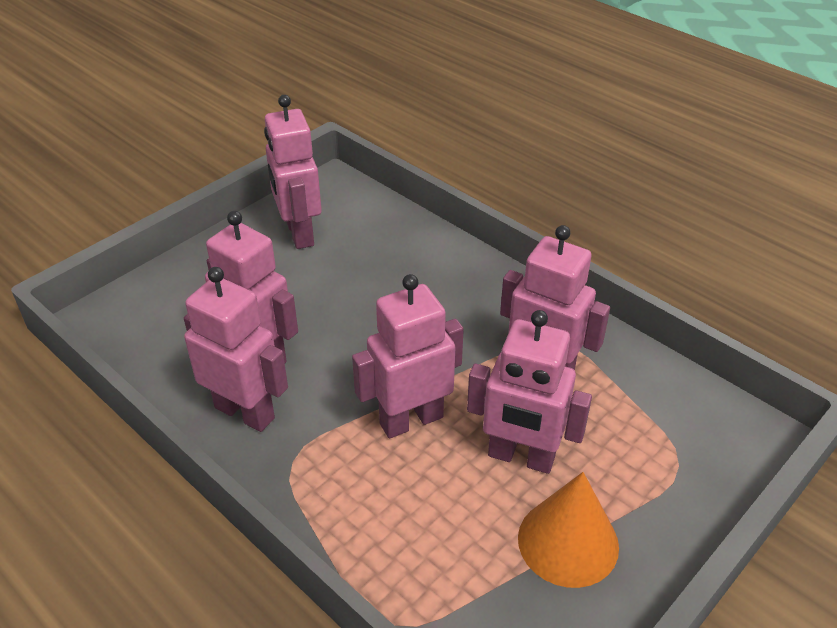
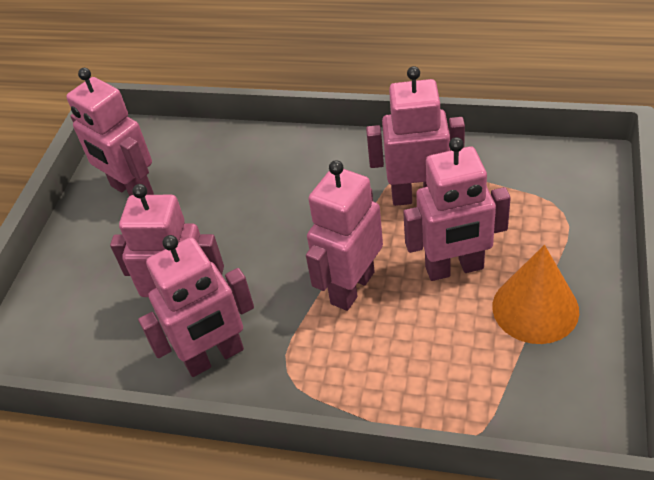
camera: 25 degrees left, 5 degrees up
pink robot [184,267,288,432] -> pink robot turned 150 degrees clockwise [138,235,254,377]

